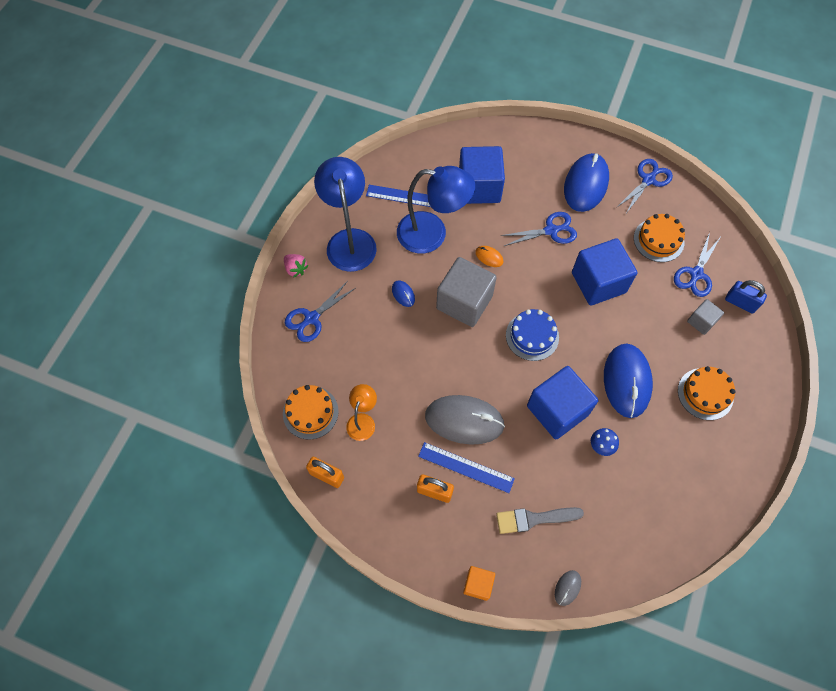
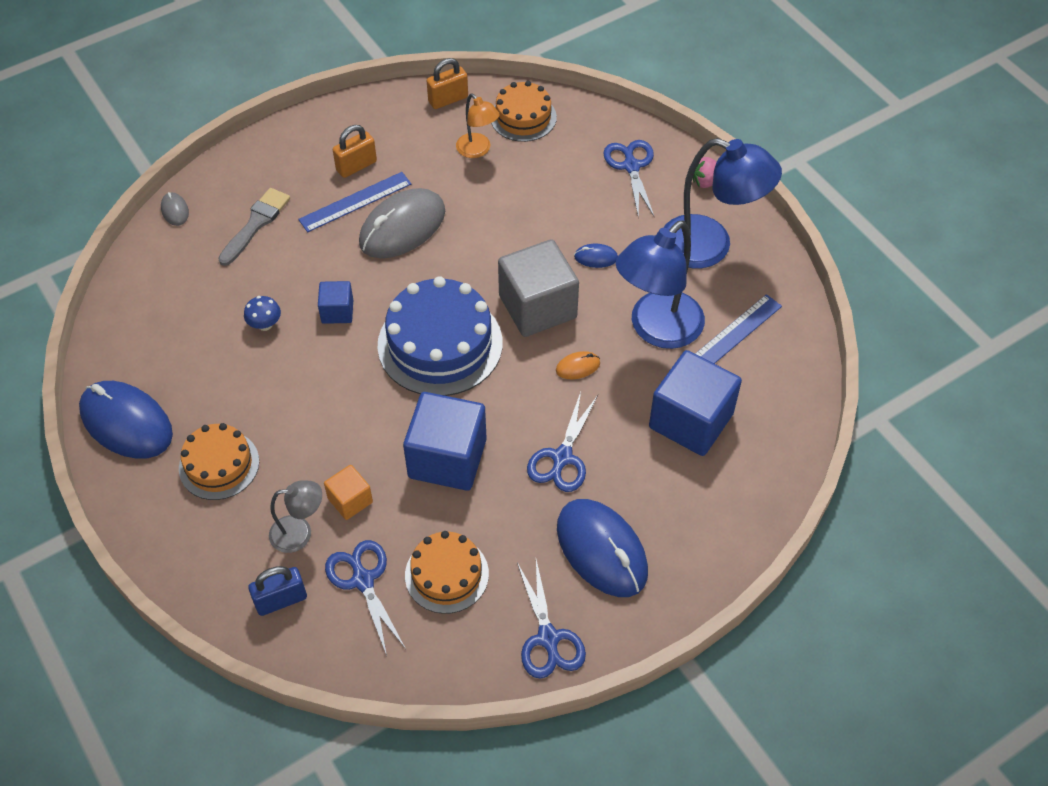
camera: 125 degrees right, 10 degrees down
orange cube [463,566,495,601] -> orange cube moved to [324,465,373,520]
blue cake [506,309,559,361] -> blue cake [377,276,503,396], size x1.66
blue cube [527,366,598,439] -> blue cube [318,281,353,324], size x0.50
blue mouse [604,343,653,418] -> blue mouse moved to [79,381,173,459]
grey cube [687,299,724,335] -> grey lamp [269,480,322,553]

